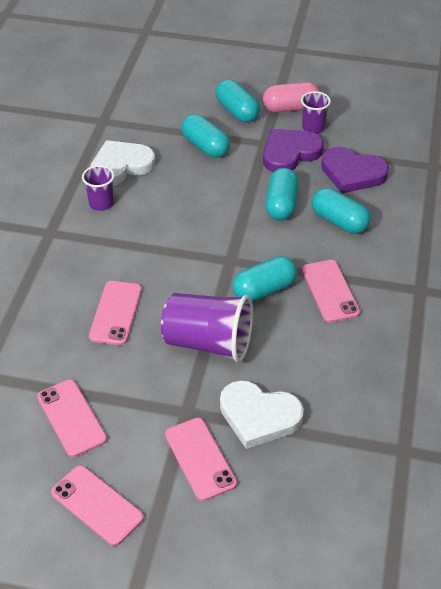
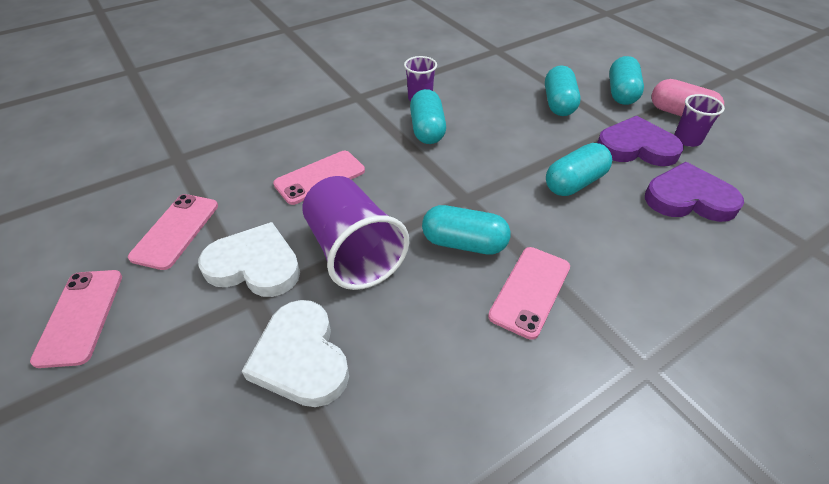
camera: 45 degrees right, 0 degrees up
white heart [90,140,155,186] -> white heart moved to [198,222,300,297]
pink phone [165,418,237,501] -> none
turquoise capsule [311,188,371,234] -> turquoise capsule moved to [410,89,446,144]
purple heart [321,147,389,193] -> purple heart turned 120 degrees clockwise [645,162,744,222]

